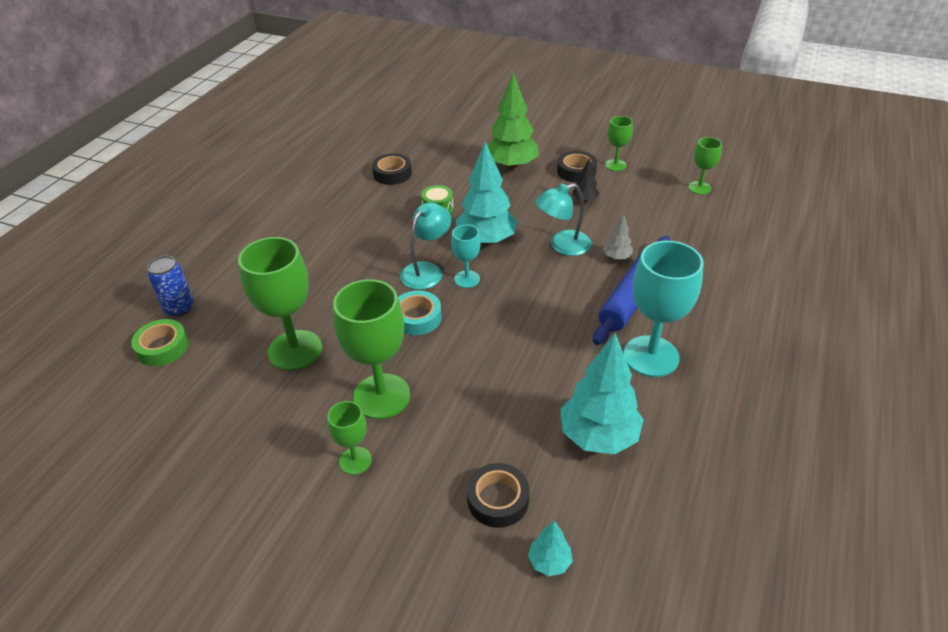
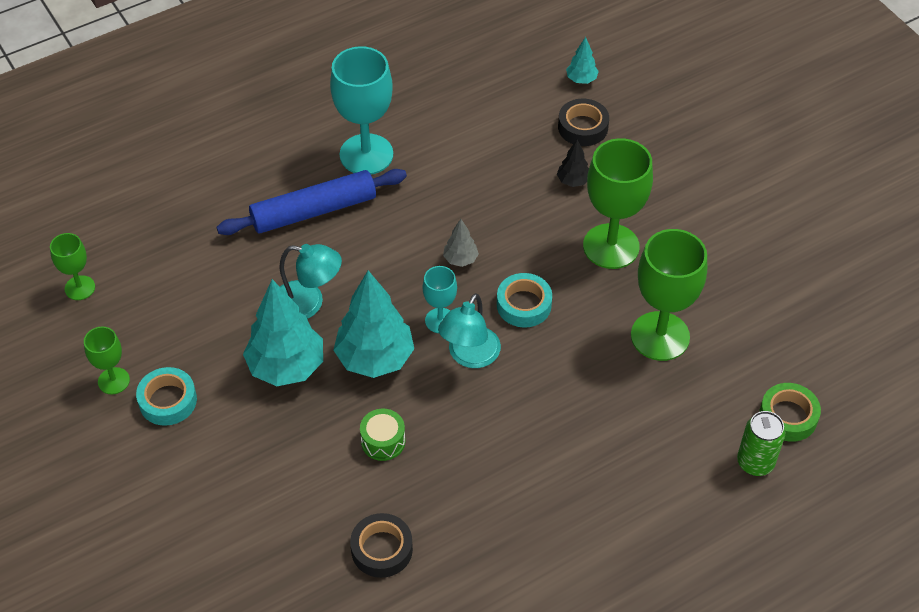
camera: 145 degrees left, 10 degrees up
blue can [147,256,194,317] -> green can [737,411,785,476]
green goblet [327,401,372,475] -> none
turquoise lamp [400,202,451,290] -> turquoise lamp turned 45 degrees counterclockwise [438,293,501,368]
green tree [488,73,539,170] -> none
black tape [557,151,597,182] -> turquoise tape [136,367,197,426]
turquoise tree [560,333,644,455] -> turquoise tree moved to [243,279,323,386]
black tree [572,158,599,203] -> black tree moved to [557,139,589,187]
grey tree [603,214,633,260] -> grey tree moved to [443,219,479,267]

